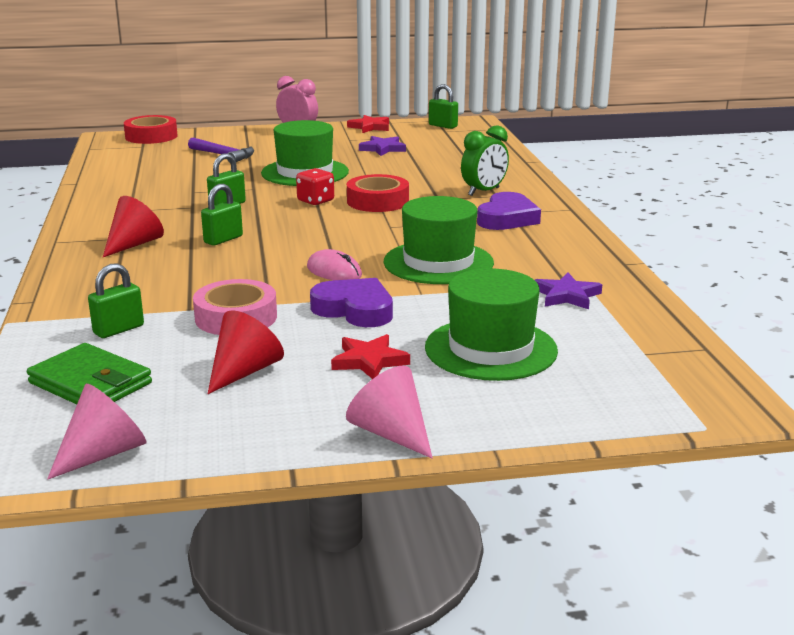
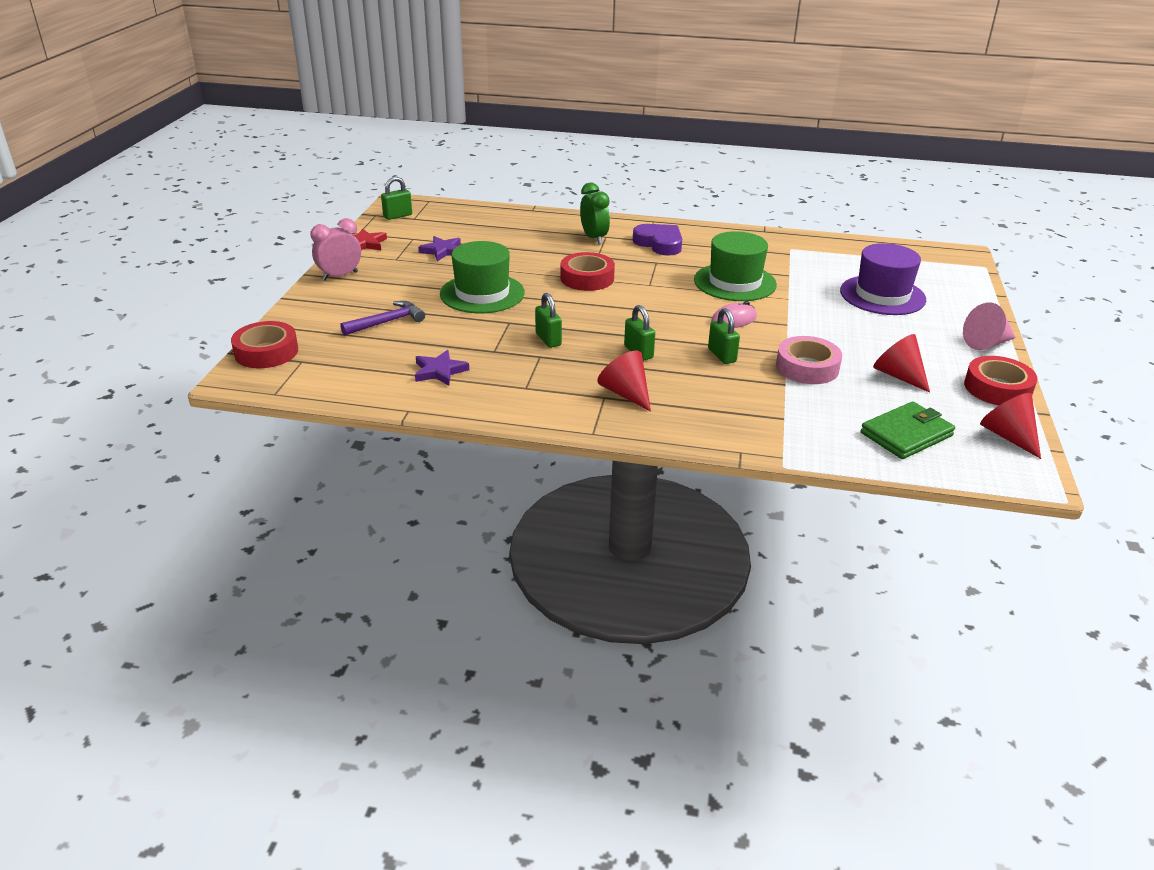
camera: 70 degrees left, 10 degrees up
pink cone [47,384,146,480] -> red cone [980,393,1041,459]
green padlock [88,263,144,338] -> green padlock moved to [708,308,740,364]
red dice [296,168,334,205] -> none
purple heart [310,278,393,327] -> none
red star [331,334,410,379] -> none
green hat [425,268,558,381] -> purple hat [840,243,926,315]
purple star [535,273,602,309] -> purple star moved to [415,350,469,386]
none -> red tape [964,356,1037,405]

